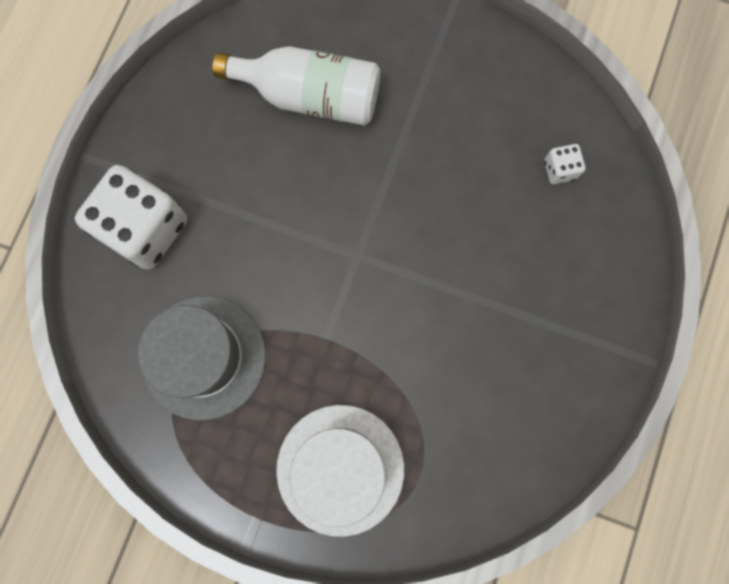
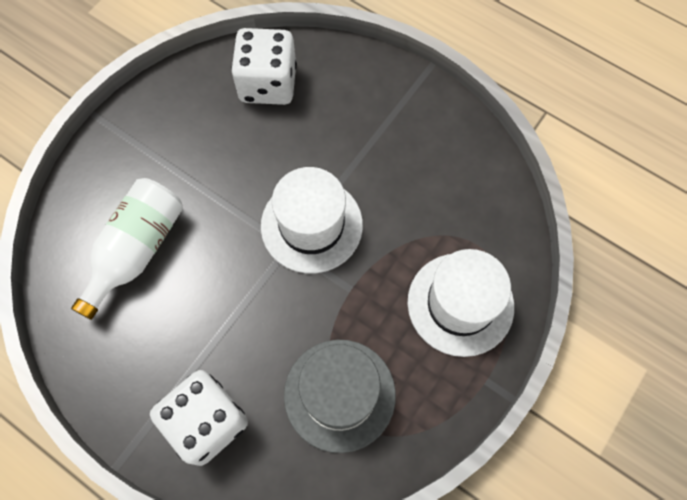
camera: 75 degrees left, 10 degrees down
white dice [544,144,585,184] -> white dice [231,28,297,105], size x2.30
none -> white hat [261,167,363,273]

